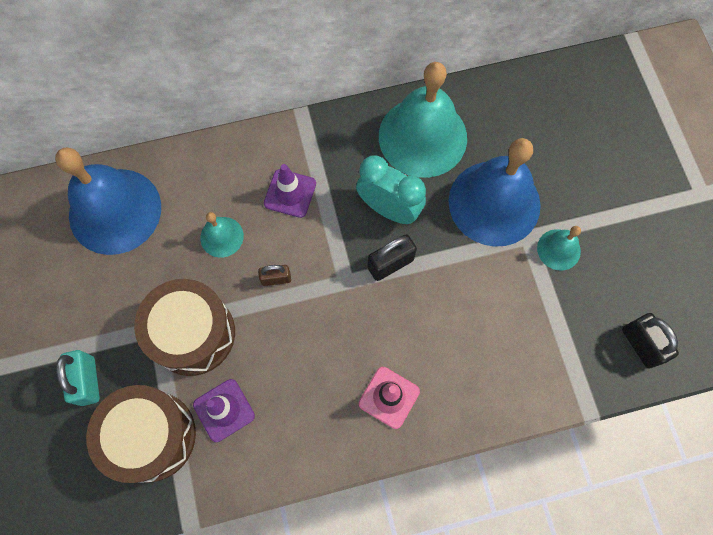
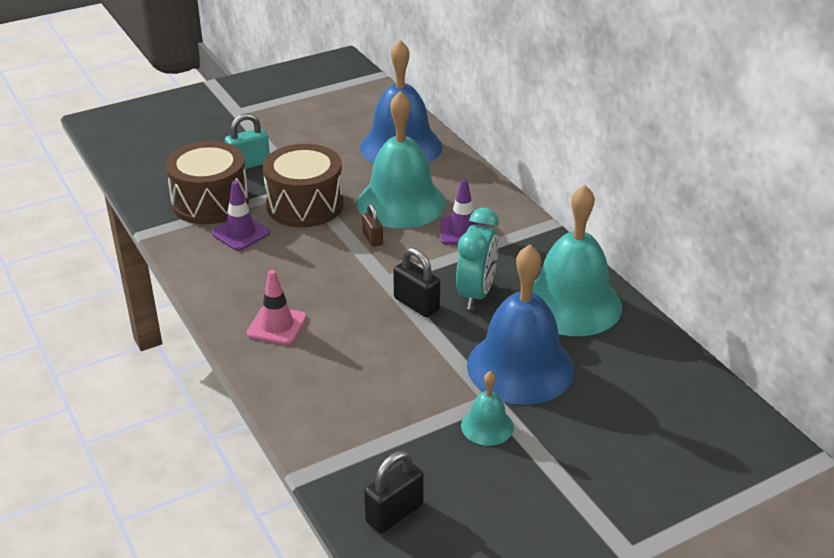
camera: 75 degrees right, 35 degrees down
turquoise bell [200,212,244,258] -> turquoise bell [357,91,446,228], size x2.16

